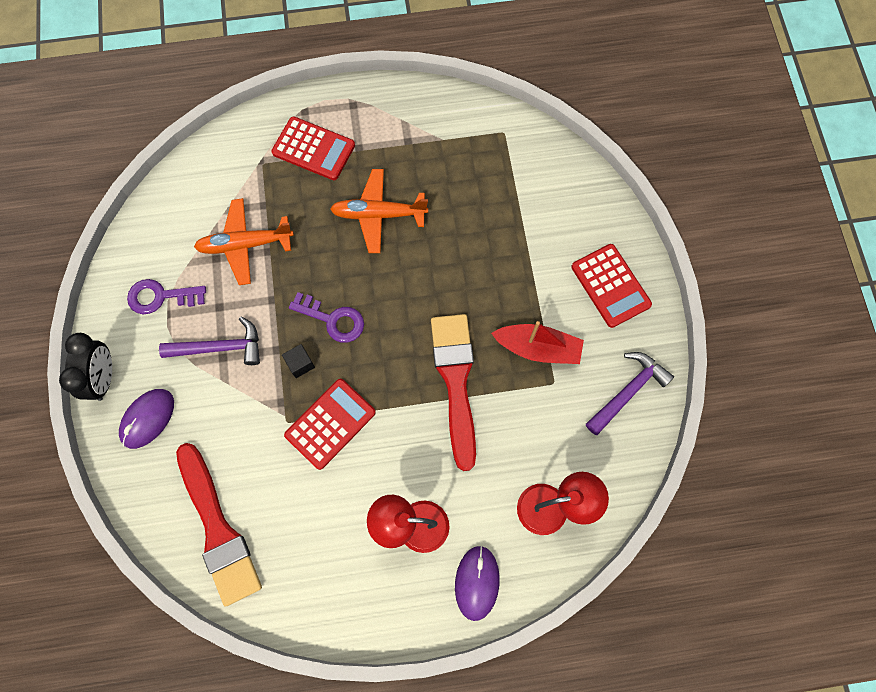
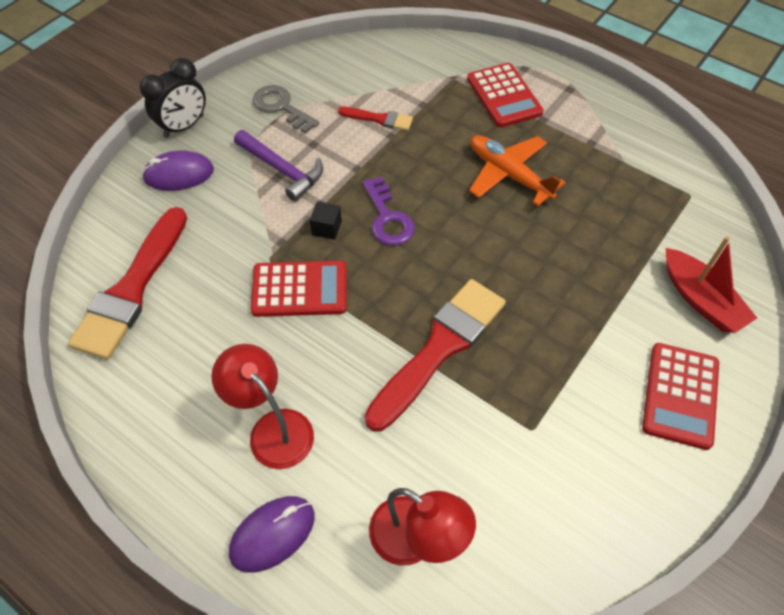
camera: 45 degrees right, 15 degrees down
purple key [127,279,206,314] -> grey key [253,85,319,134]
orange plane [194,198,294,285] -> red brush [338,107,413,131]
red boat [491,321,584,364] -> red boat moved to [666,236,757,333]
purple hammer [586,352,674,435] -> none

